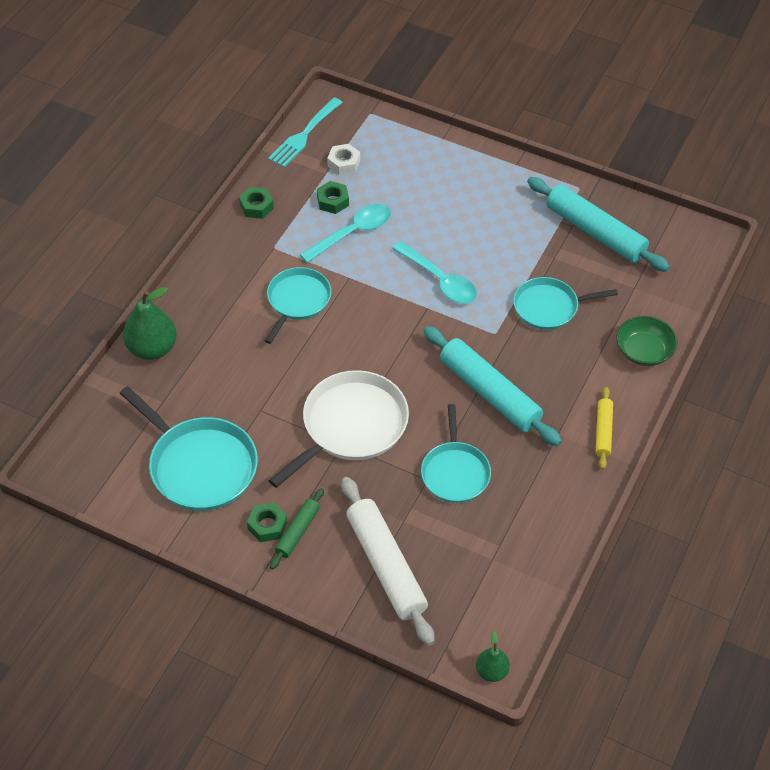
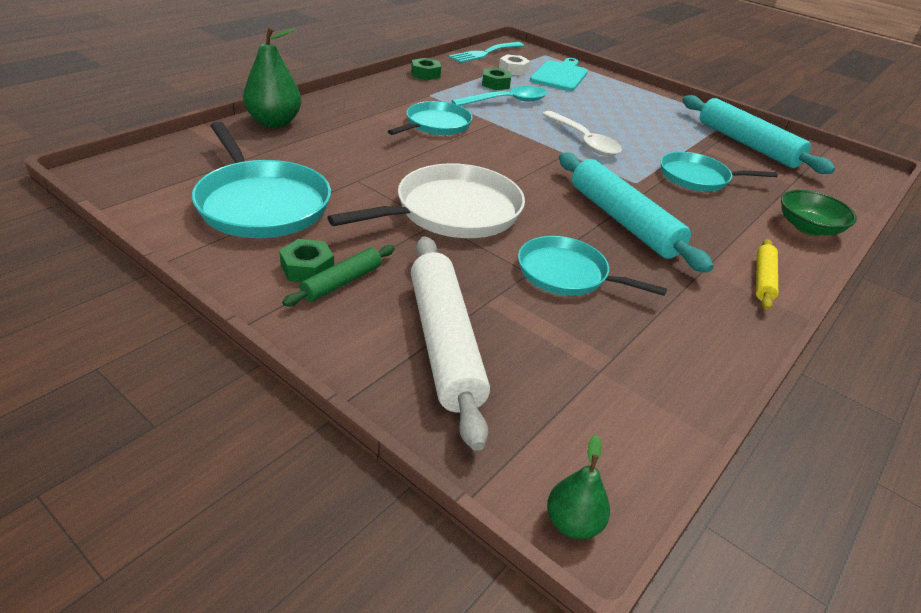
camera: 10 degrees right, 15 degrees down
turquoise spoon [392,241,477,304] -> white spoon [542,111,622,156]
turquoise pan [421,404,491,503] -> turquoise pan turned 105 degrees clockwise [518,236,667,296]
none -> turquoise cutting board [530,58,588,91]

